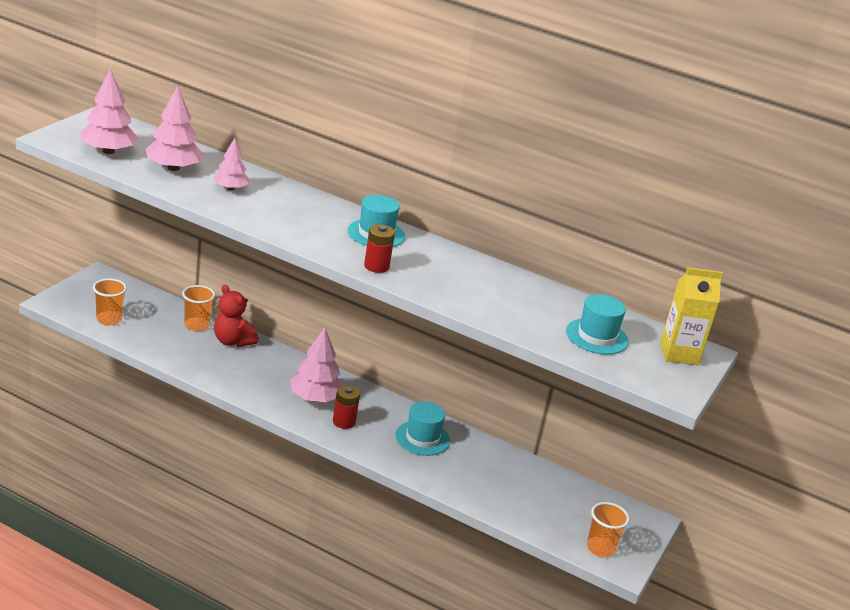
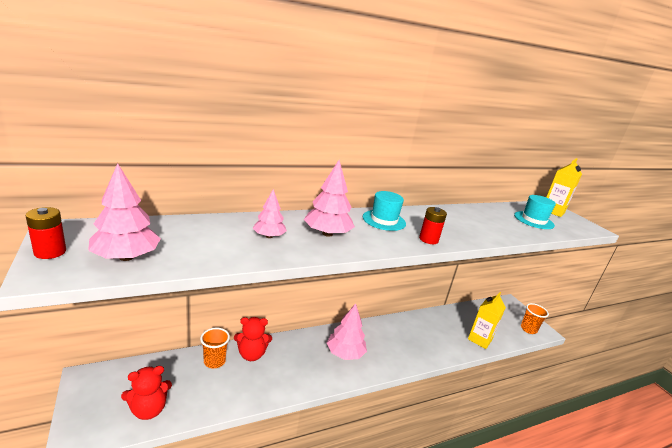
camera: 50 degrees left, 5 degrees down
orange cup [93,278,127,325] -> red teddy bear [121,366,172,420]
pink tree [145,86,203,171] -> pink tree moved to [304,160,355,237]
red battery [333,385,360,429] -> red battery moved to [25,207,66,259]
turquoise hat [395,402,450,456] -> none
none -> yellow carton [468,292,506,349]

